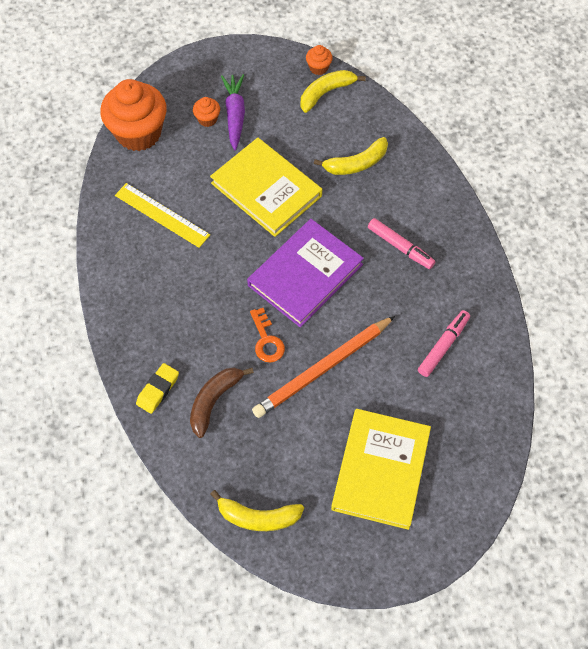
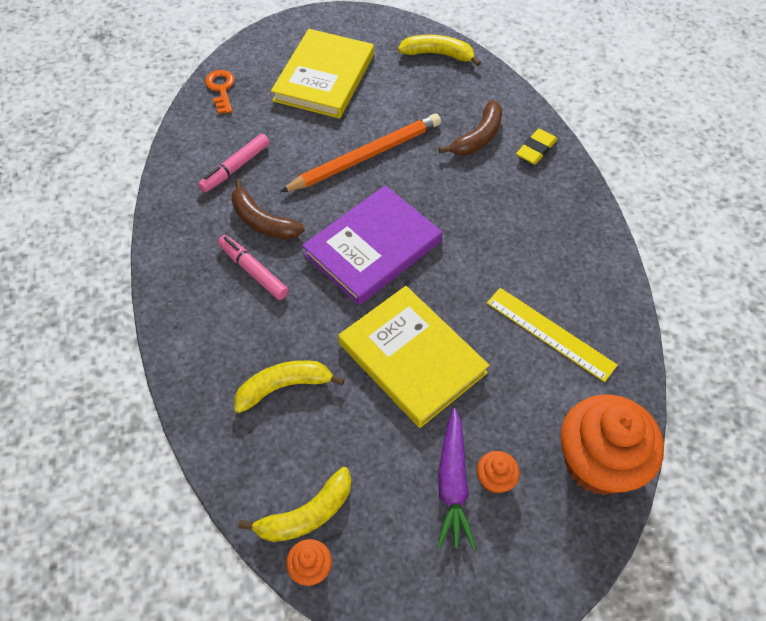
camera: 175 degrees left, 5 degrees down
orange key [250,308,285,363] -> orange key moved to [205,70,234,114]
none -> brown banana [232,179,305,240]

